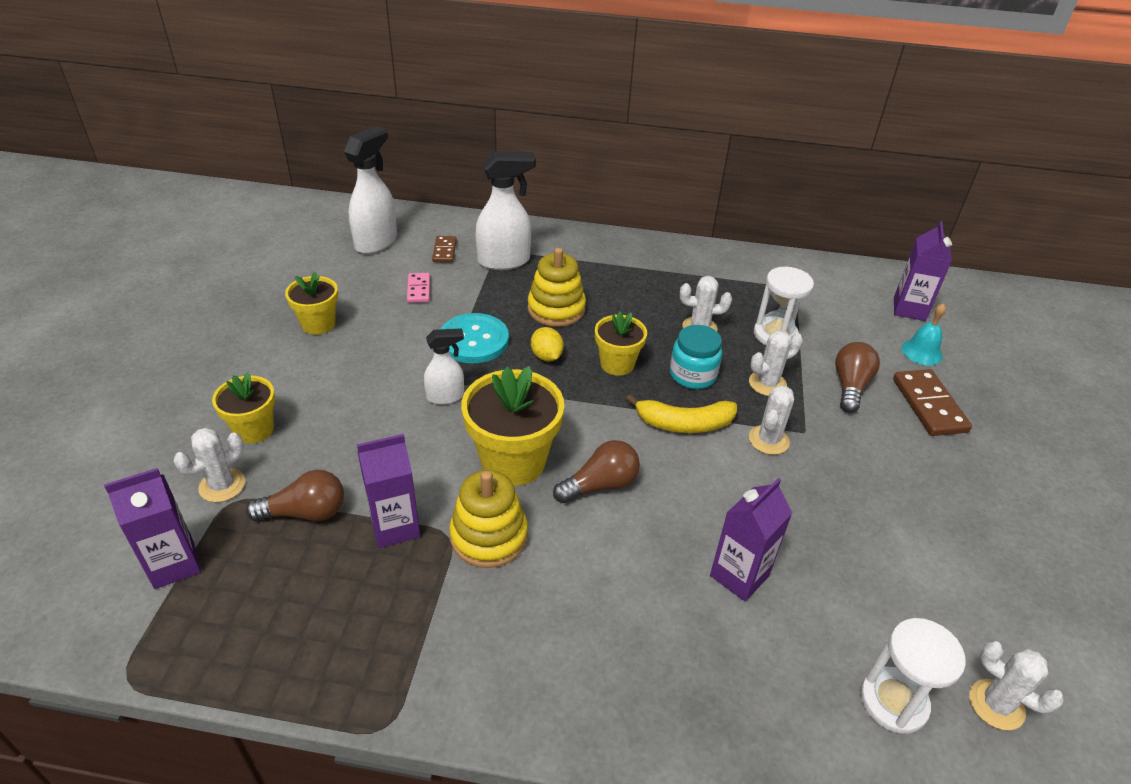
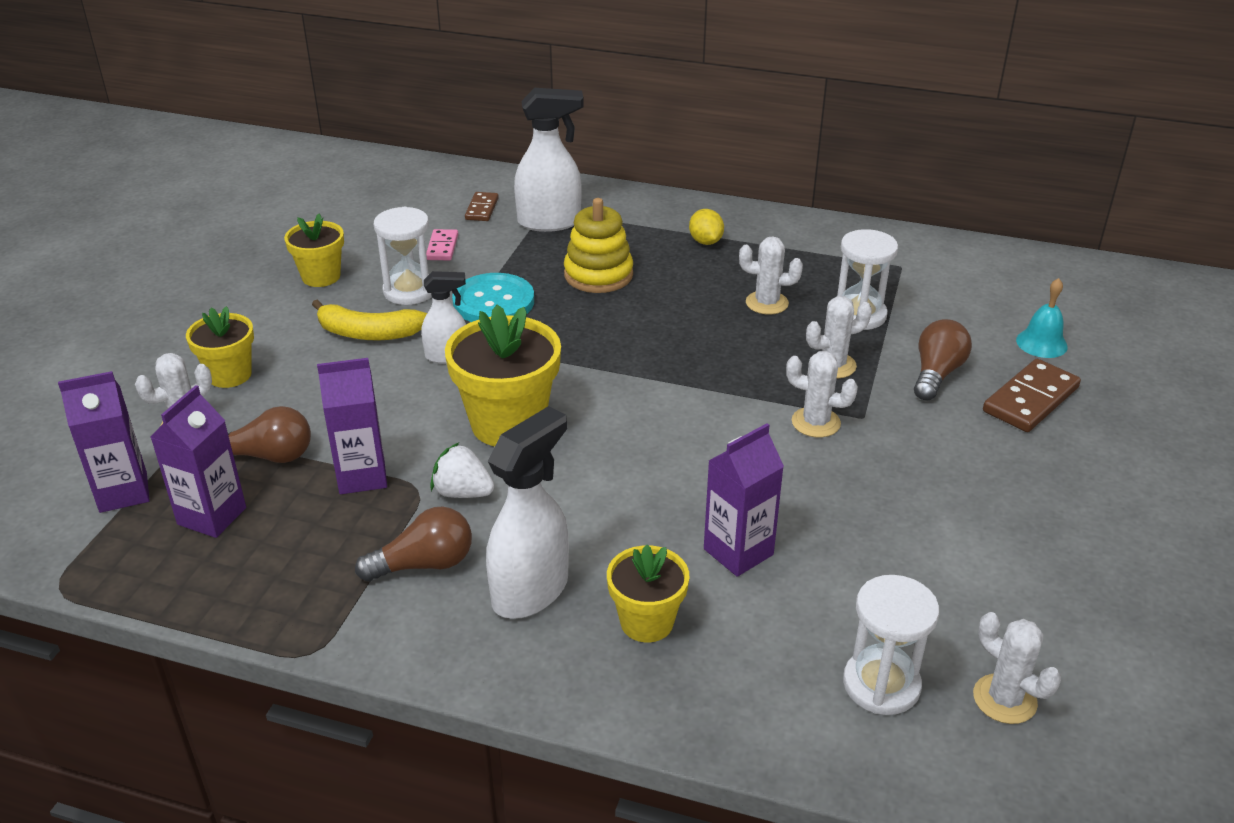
camera: 10 degrees right, 5 degrees down
white spray bottle [344,126,397,254] -> white spray bottle moved to [486,406,569,619]
yellow stacking toy [449,470,528,568] -> white strawberry [430,443,494,498]
yellow lemon [531,327,564,362] -> yellow lemon moved to [689,209,724,245]
brown light bulb [553,440,640,503] -> brown light bulb moved to [355,507,472,582]
yellow flower pot [595,312,647,376] -> yellow flower pot moved to [607,545,690,642]
yellow banana [626,394,737,433] -> yellow banana moved to [312,300,427,340]
turquoise jar [670,325,722,389] -> none
white cactus [749,385,794,455] -> white cactus turned 75 degrees clockwise [786,351,858,437]
brown domino [893,369,972,436] -> brown domino turned 45 degrees clockwise [983,359,1081,432]
purple carton [894,221,952,321] -> purple carton moved to [151,385,246,538]
none -> white hourglass [374,207,432,305]

